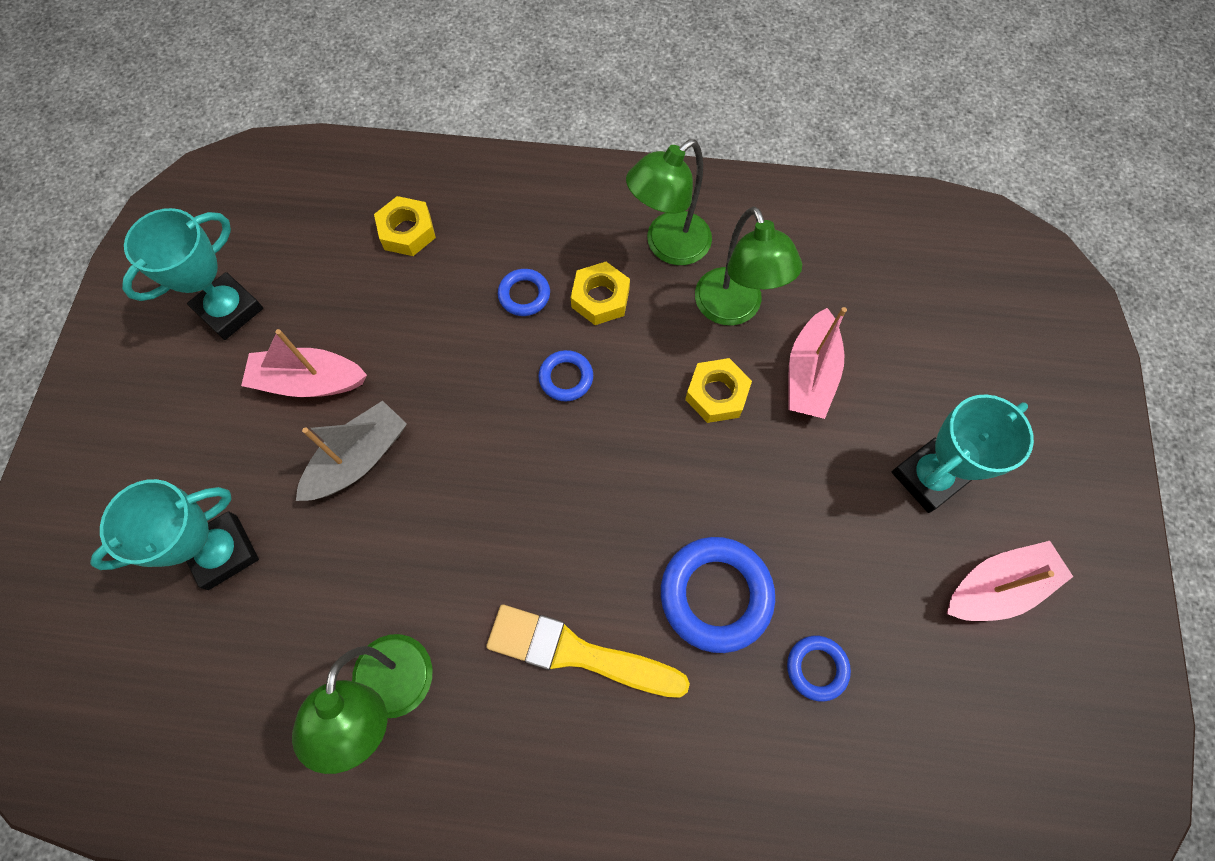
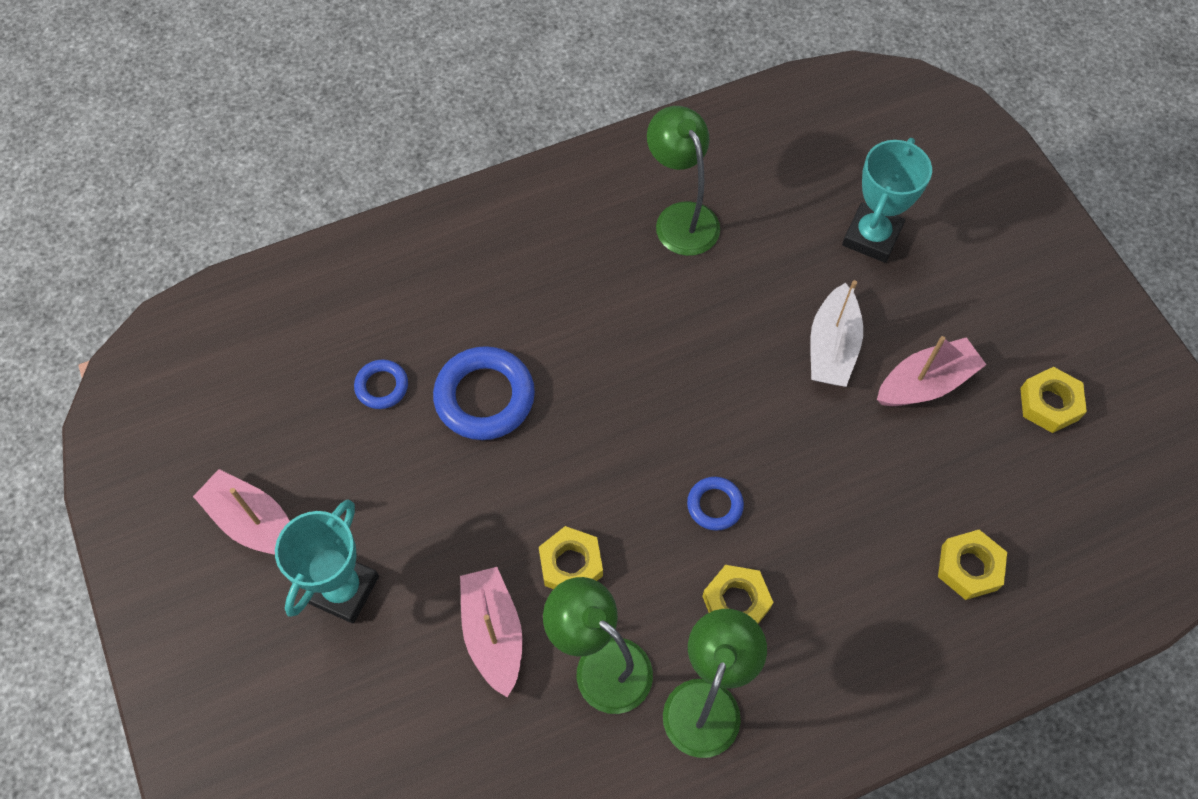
camera: 150 degrees right, 5 degrees down
turquoise trophy [122,208,263,340] -> yellow nut [1020,367,1087,433]
grey boat [296,401,407,501] -> white boat [810,280,863,387]
yellow brush [486,605,690,698] -> none
blue ring [498,269,550,316] -> none
pink boat [947,541,1073,621] -> pink boat turned 90 degrees clockwise [193,469,290,555]

